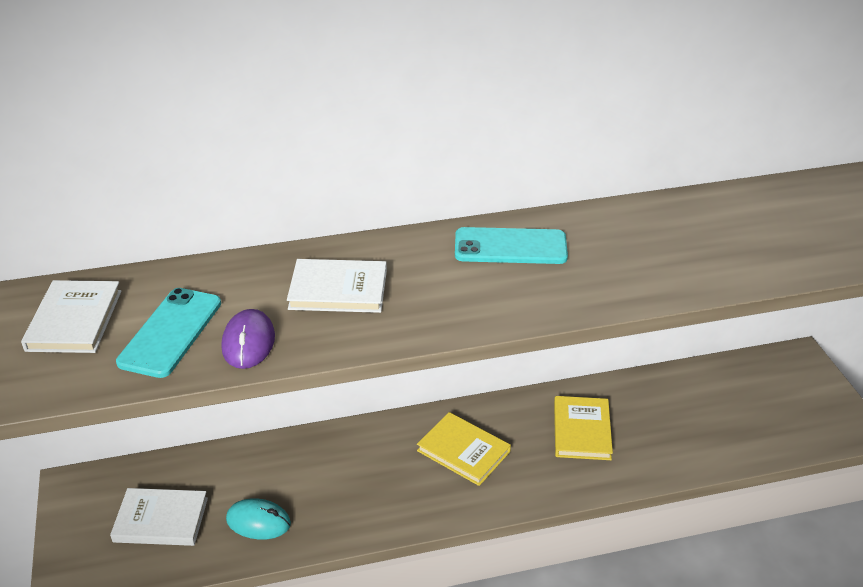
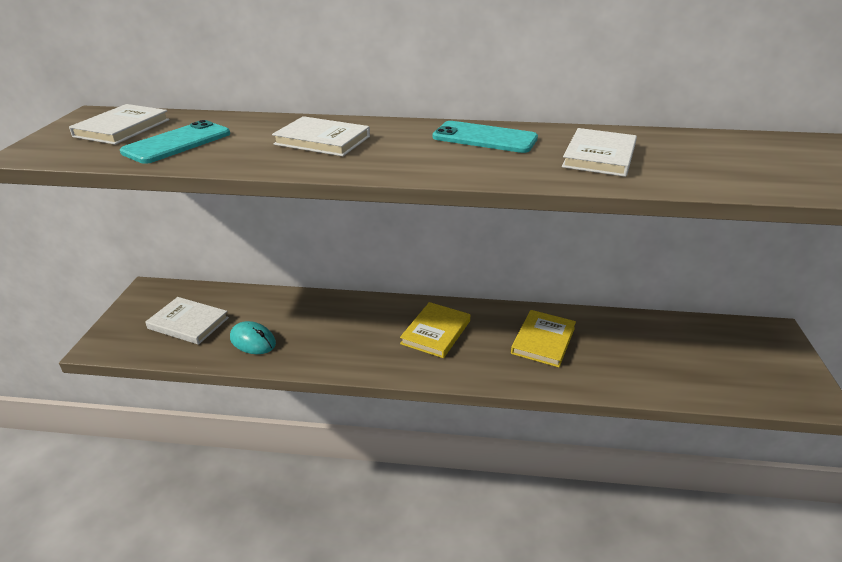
camera: 20 degrees right, 5 degrees down
purple mouse [221,309,275,369] -> none
yellow book [417,412,511,486] -> yellow book turned 60 degrees clockwise [400,302,470,358]
none -> white book [562,128,637,177]

